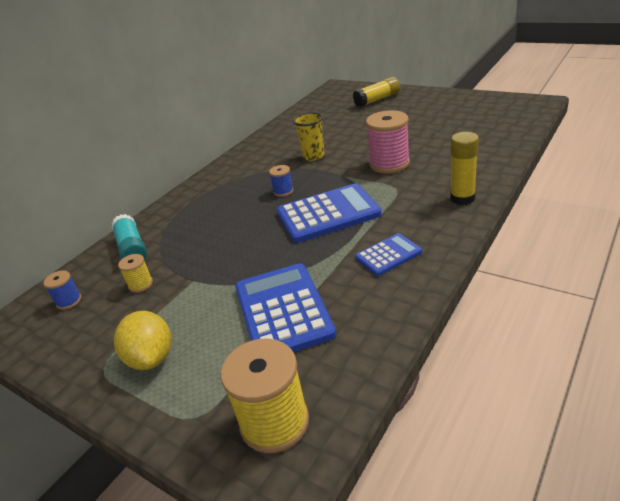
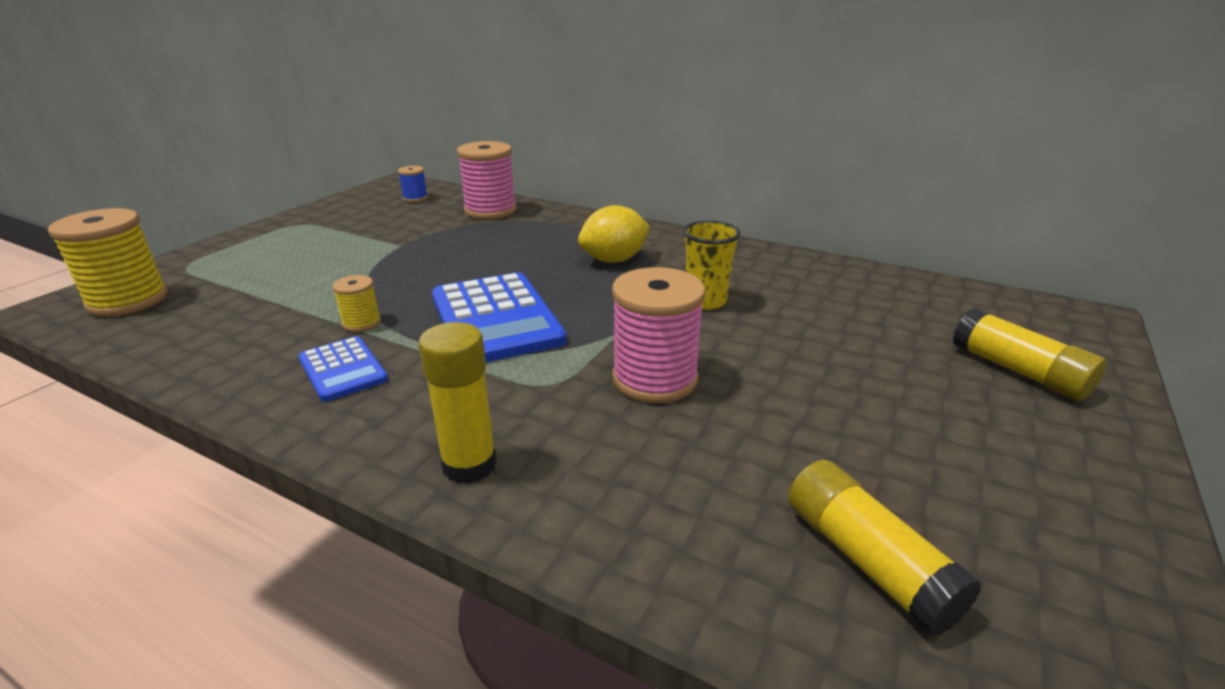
camera: 80 degrees right, 5 degrees down
turquoise glue stick [111,214,147,260] -> pink spool [457,141,517,219]
yellow lemon [114,311,171,370] -> yellow lemon moved to [578,205,650,263]
yellow spool [118,254,153,293] -> yellow spool moved to [332,275,381,332]
blue calculator [235,263,336,352] -> none
blue spool [269,165,294,197] -> none
none -> yellow glue stick [788,460,982,637]

